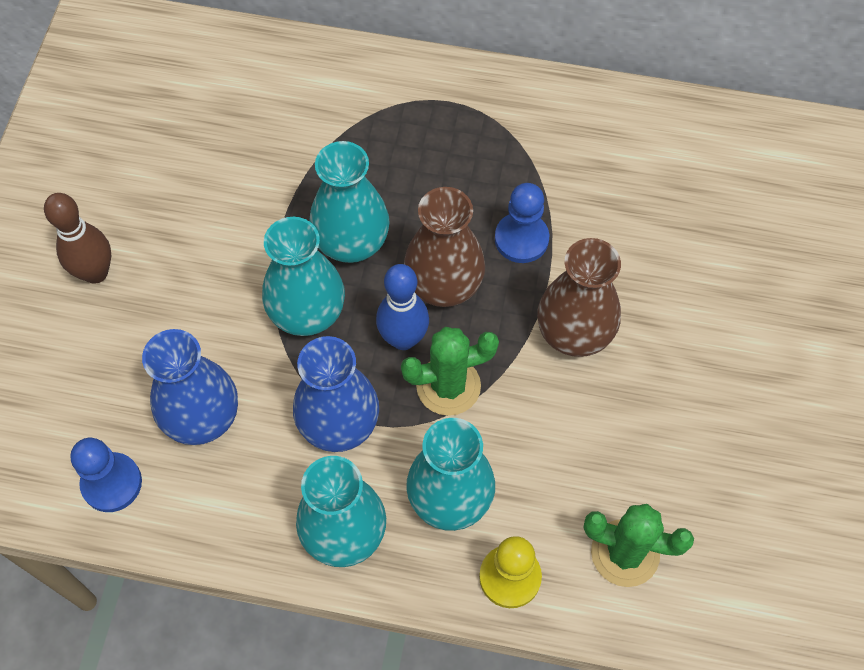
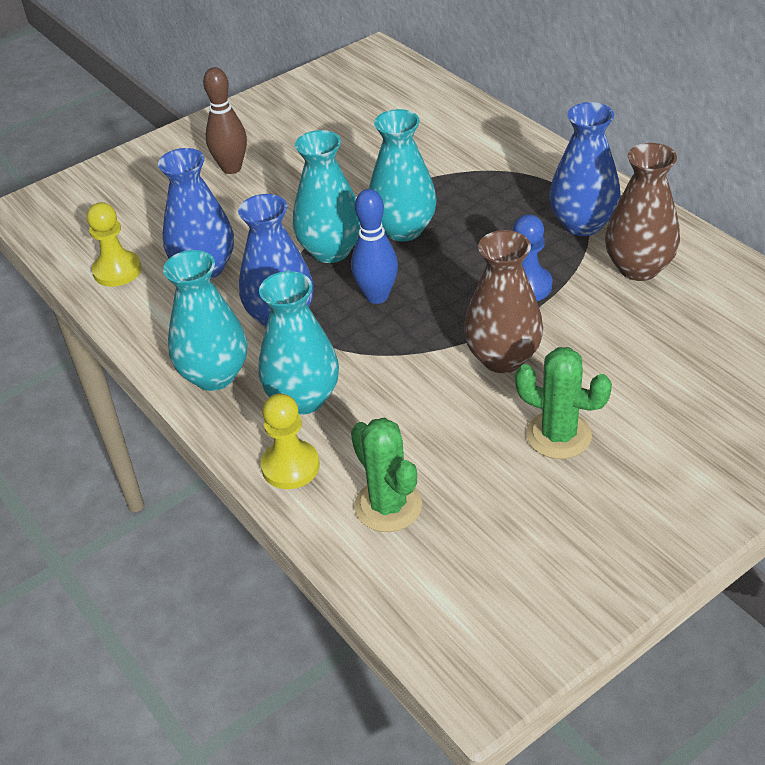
camera: 45 degrees right, 20 degrees down
blue pawn [71,438,142,512] -> yellow pawn [87,202,141,287]
green cactus [401,327,499,416] -> green cactus moved to [515,347,612,459]
brown vase [404,187,485,307] -> brown vase moved to [605,143,680,281]
none -> blue vase [549,102,621,236]

